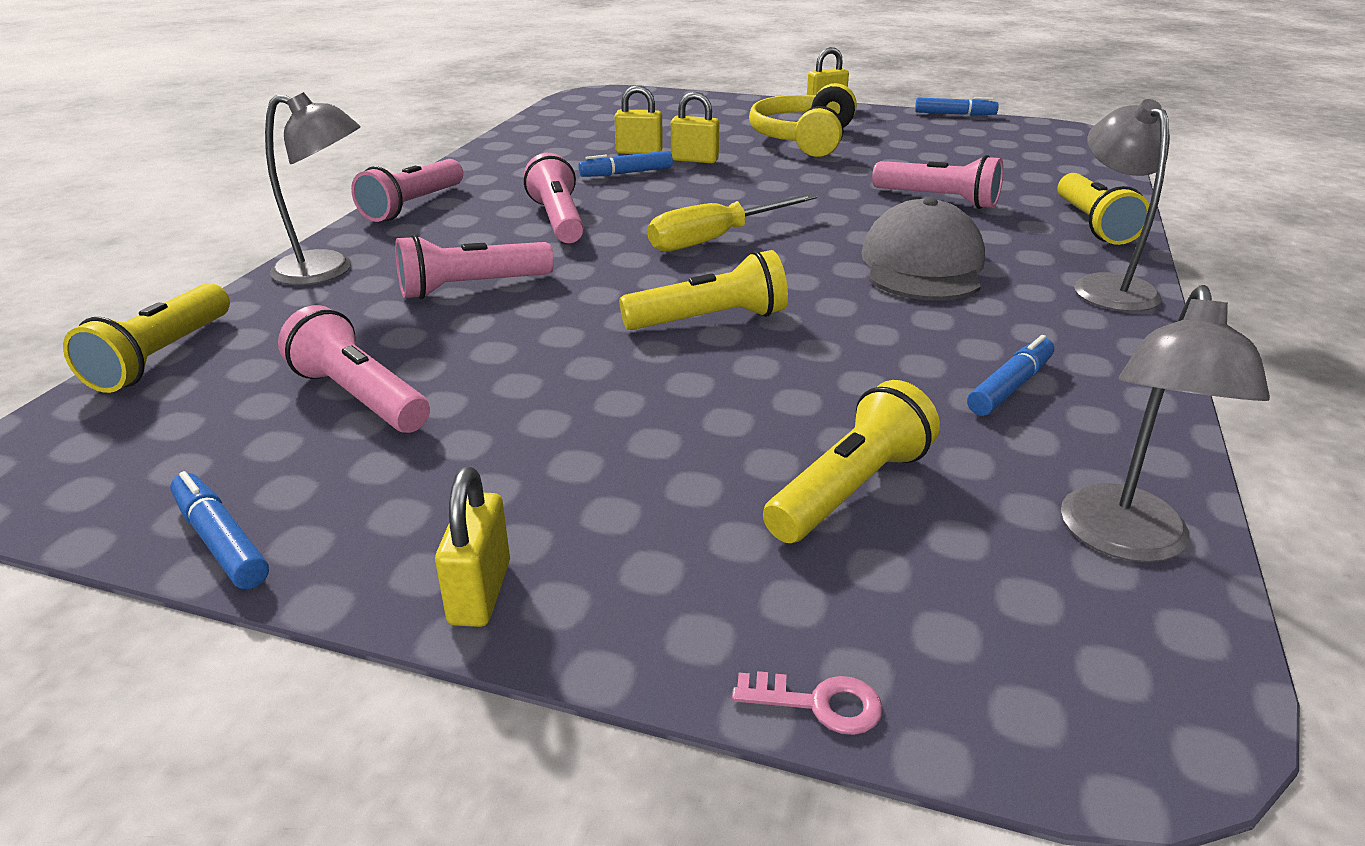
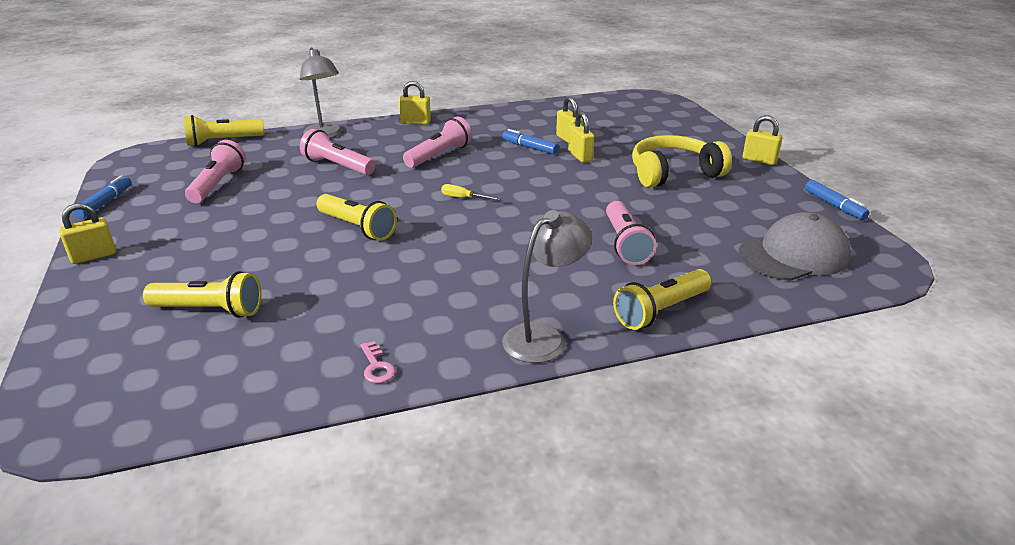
camera: 55 degrees right, 0 degrees up
pink flashlight [351,159,463,222] -> yellow padlock [399,81,431,124]
yellow screwdriver [648,193,817,252] -> yellow screwdriver [441,184,501,200], size x0.49
pink key [732,671,883,735] -> pink key moved to [361,341,396,383]
grey cap [861,198,985,301] -> grey cap moved to [739,212,851,281]
blue marker [967,335,1054,416] -> none
grey lamp [1061,285,1270,562] -> none

